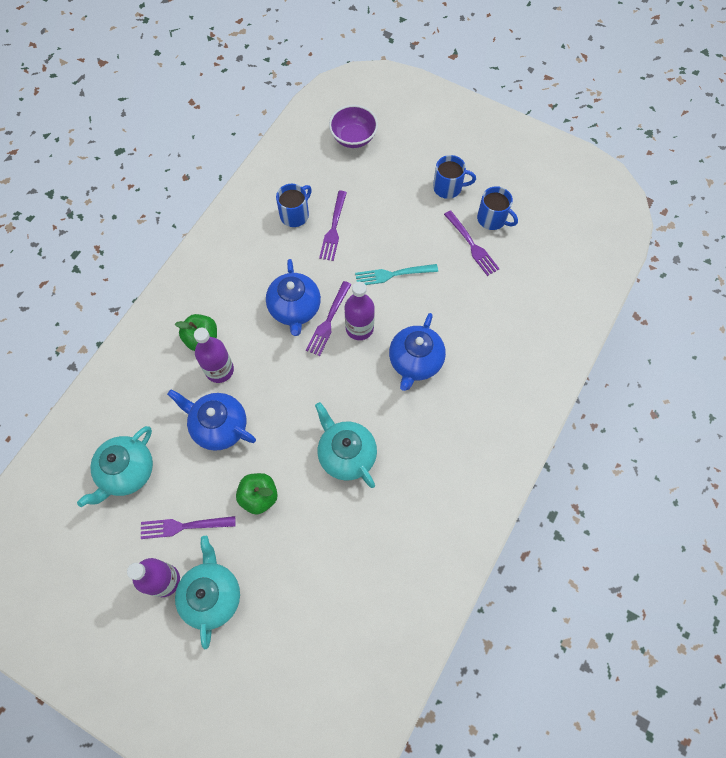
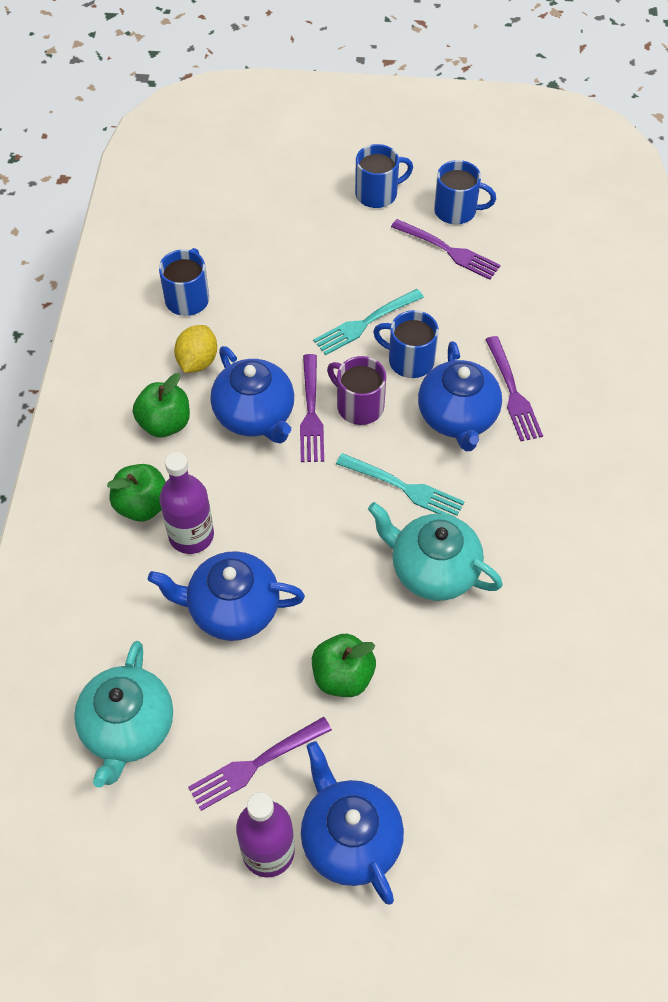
camera: 25 degrees left, 10 degrees down
turquoise teapot [175,536,240,649] -> blue teapot [301,741,404,905]
purple fork [319,191,347,261] -> purple fork moved to [485,336,543,441]
purple bowl [329,105,378,148] -> none
purple bottle [345,282,375,340] -> purple mug [327,356,386,425]
none -> green apple [133,373,190,437]
none -> yellow lemon [174,325,217,373]
none -> turquoise fork [336,453,465,518]
none -> blue mug [373,310,439,378]

